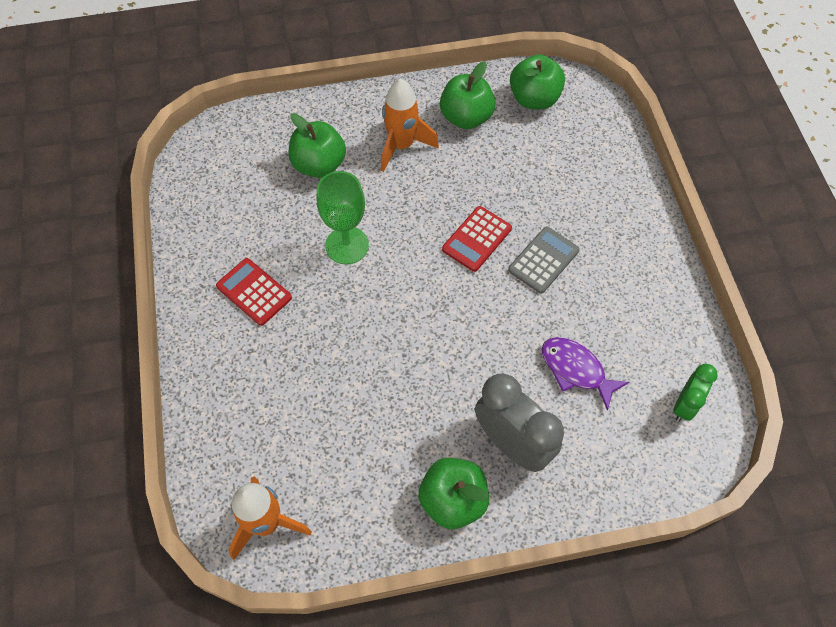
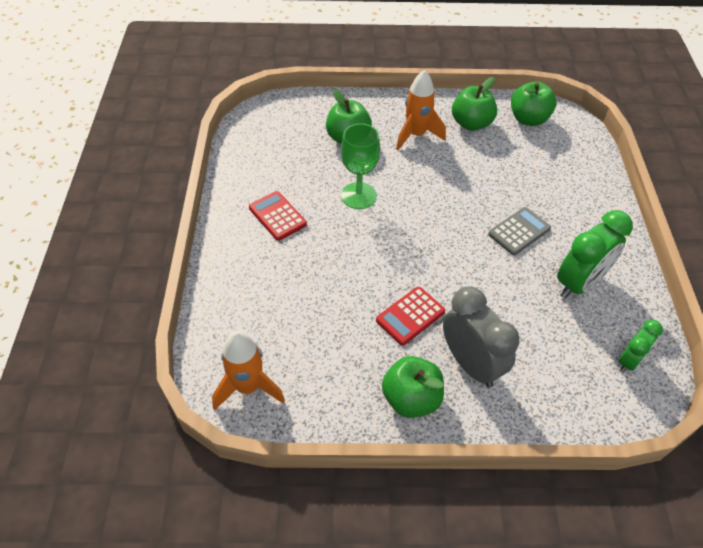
camera: 10 degrees right, 10 degrees down
red calculator [442,206,512,272] -> red calculator moved to [376,287,445,346]
purple fish [542,337,629,411] -> none
none -> green clock [557,210,633,299]

